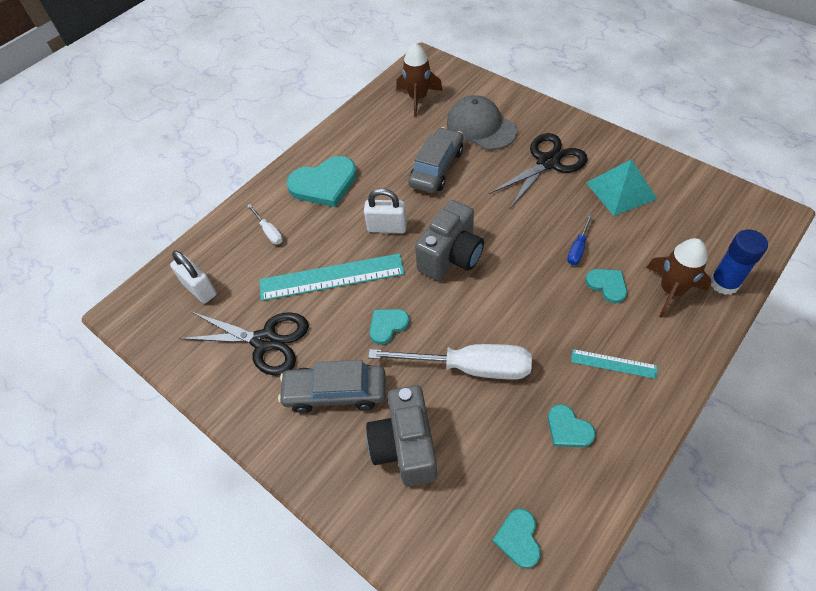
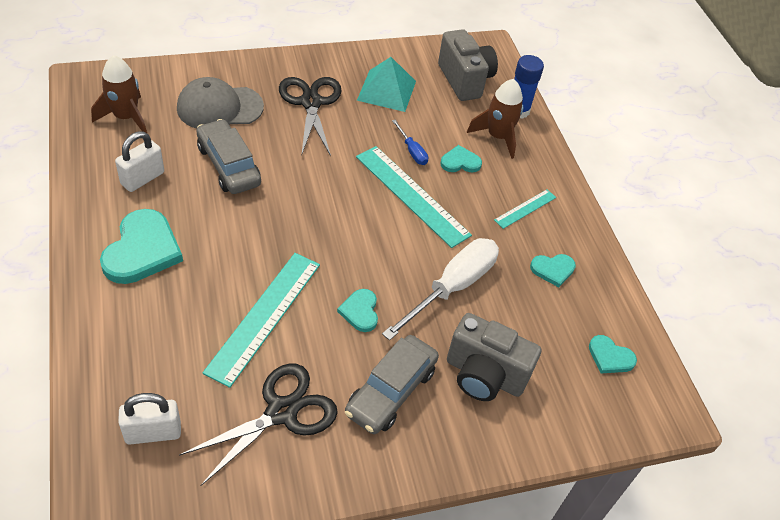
camera: 65 degrees left, 5 degrees down
white screwdriver [247,204,283,245] -> none
white padlock [364,188,407,233] -> white padlock moved to [115,131,164,192]
grey camera [415,200,484,281] -> grey camera moved to [438,29,498,101]
none -> turquoise ruler [356,146,472,248]

